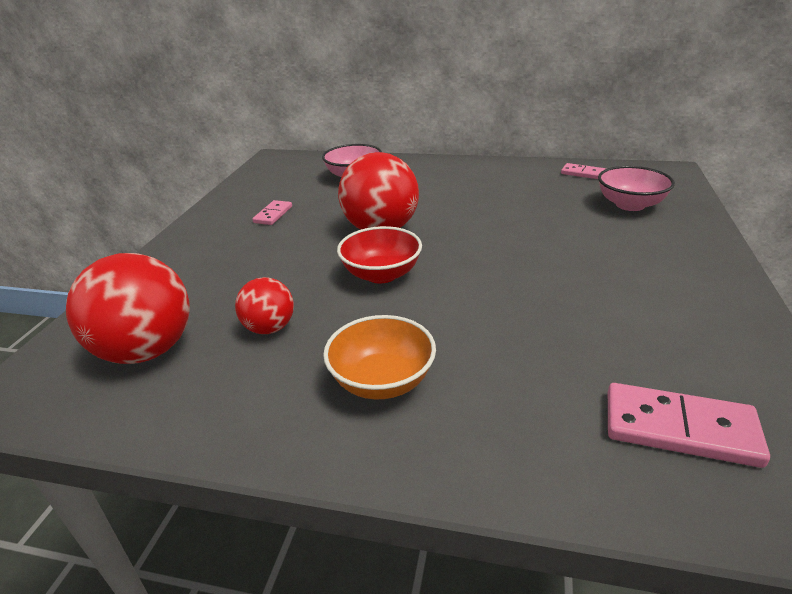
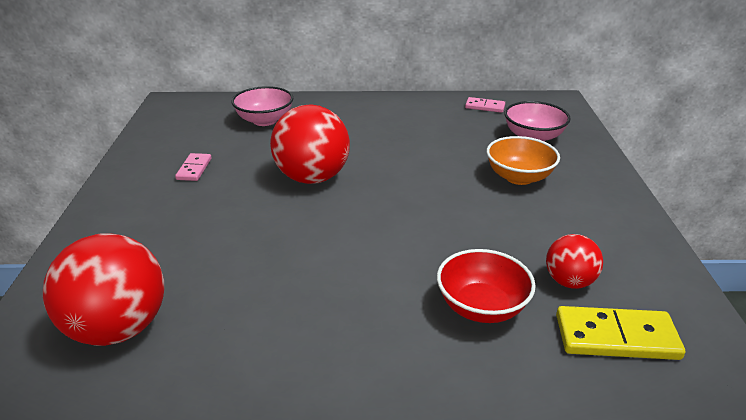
camera: 15 degrees left, 0 degrees up
red ball [235,277,294,334] -> red ball moved to [546,234,603,289]
orange bowl [323,315,436,400] -> orange bowl moved to [486,136,560,185]
red bowl [337,226,422,284] -> red bowl moved to [437,249,536,323]
pink domino [608,383,770,468] -> yellow domino [556,306,685,360]

